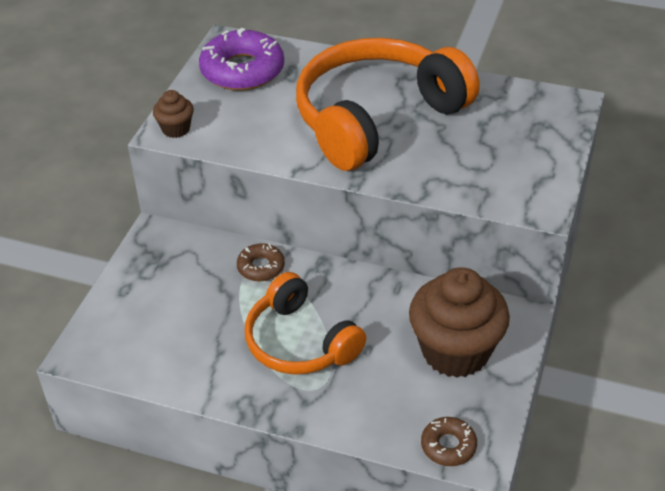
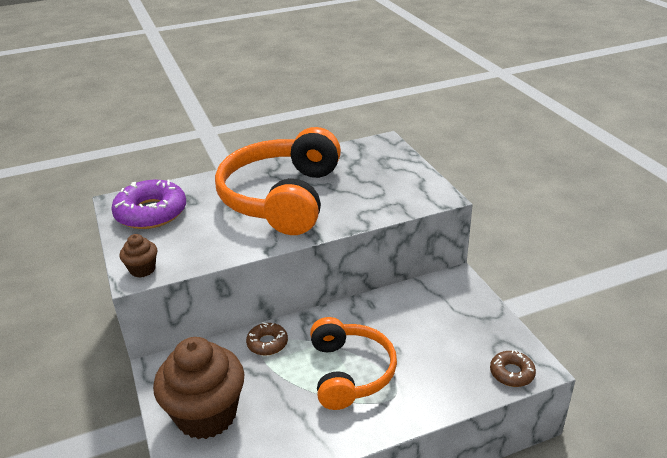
camera: 40 degrees left, 10 degrees down
orange headphones [245,272,366,375] -> orange headphones turned 105 degrees counterclockwise [310,317,397,410]
brown cupcake [409,267,510,378] -> brown cupcake moved to [153,337,244,439]

